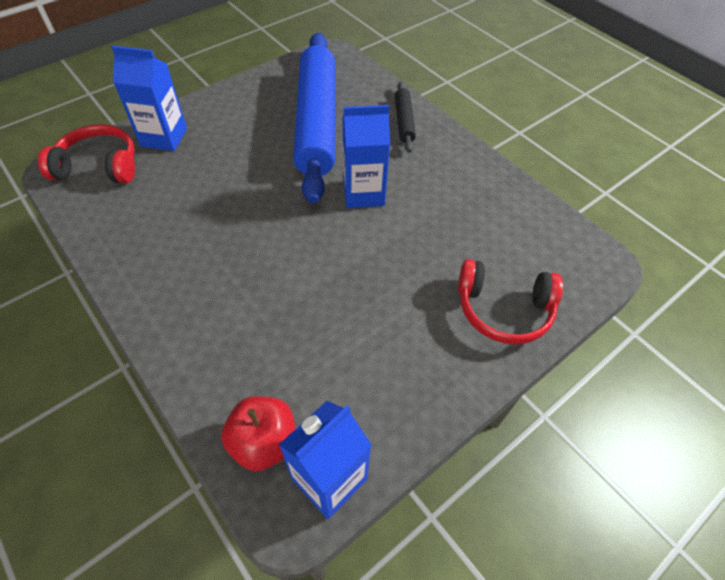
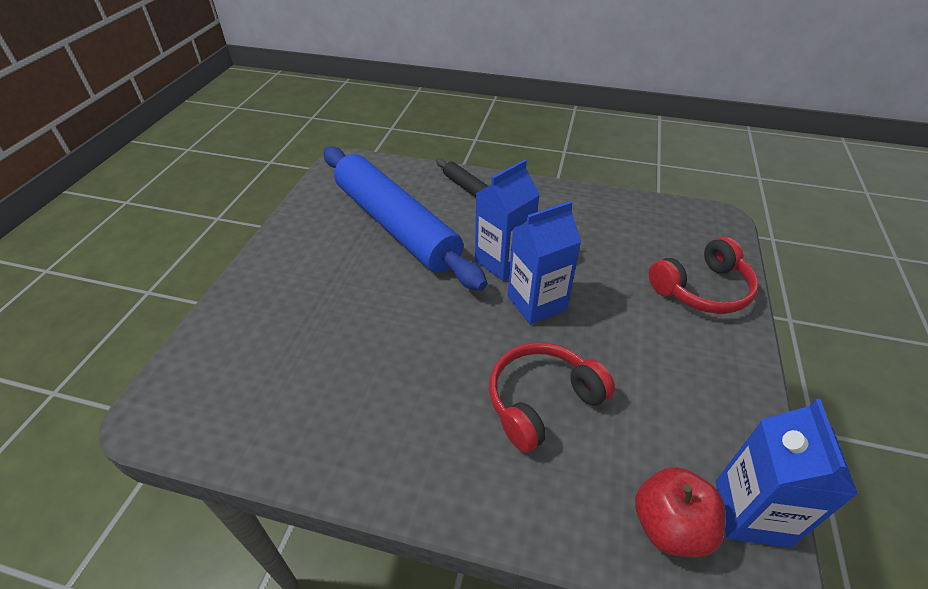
camera: 35 degrees left, 10 degrees down
red headphones [38,124,135,183] -> red headphones moved to [489,342,615,453]
blue carton [112,45,187,151] -> blue carton moved to [507,201,581,325]

